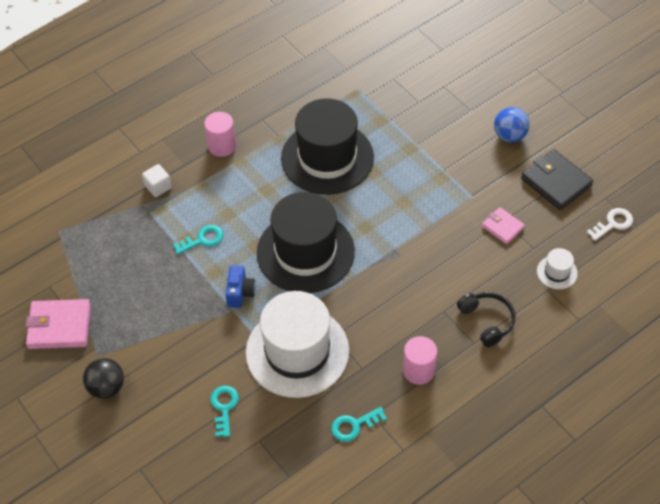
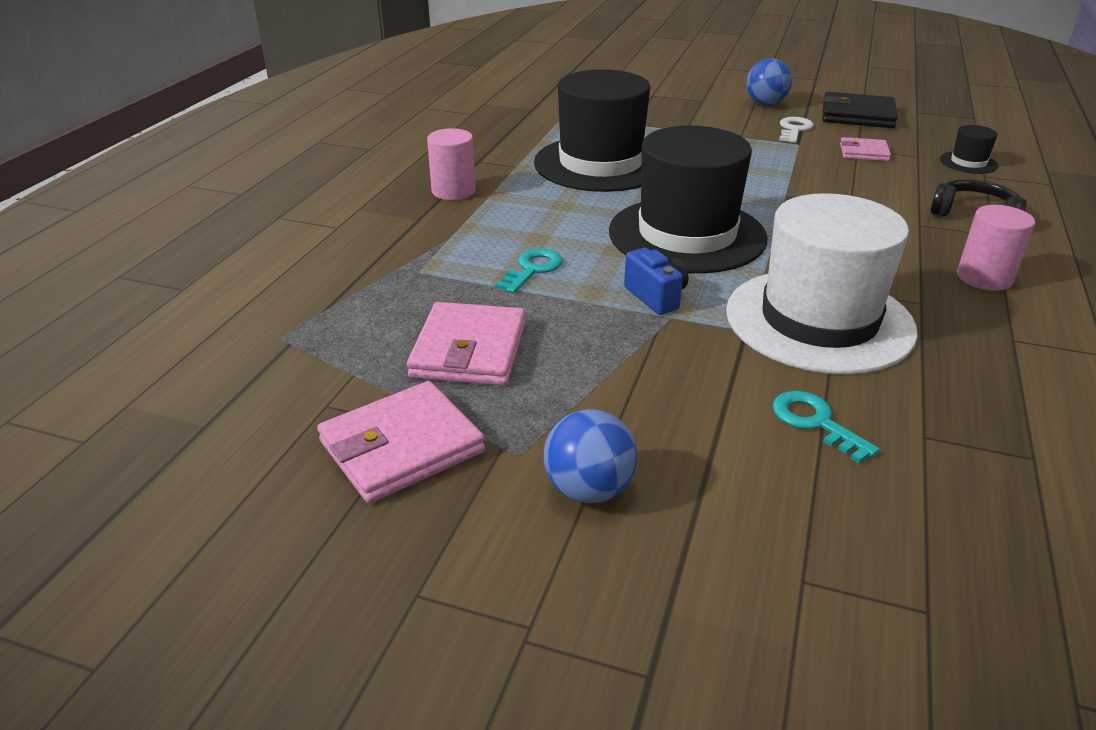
camera: 35 degrees left, 20 degrees down
black ball [83,358,124,399] -> blue ball [544,409,637,503]
white cube [142,164,172,197] -> none
turquoise key [331,407,387,442] -> none
white hat [537,248,578,289] -> black hat [940,125,998,174]
white key [587,208,633,241] -> white key moved to [779,117,814,143]
none -> pink wallet [407,302,526,386]

